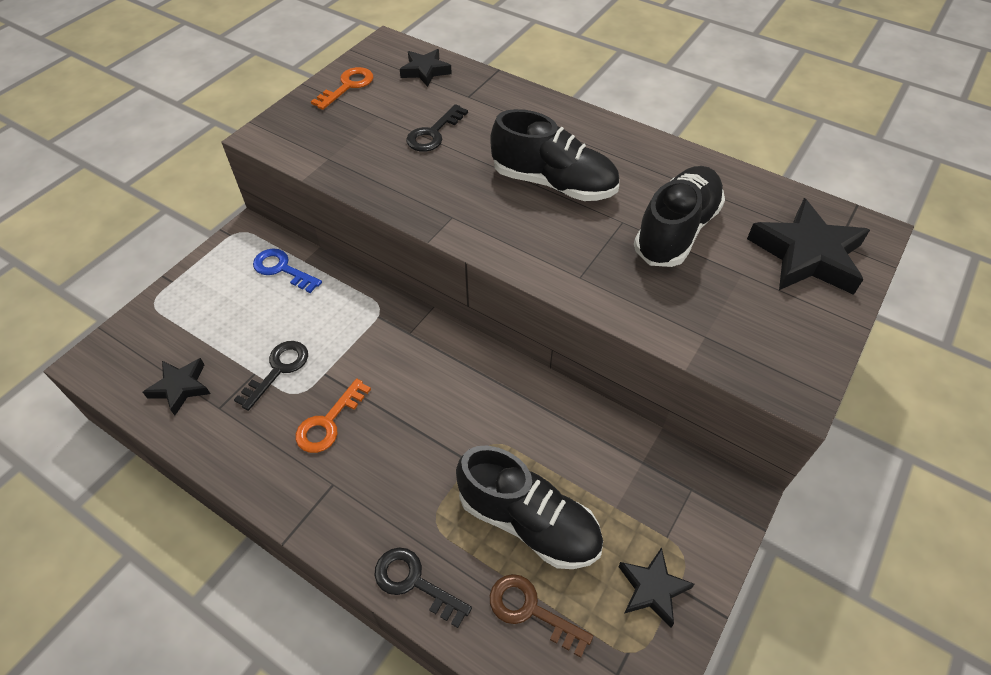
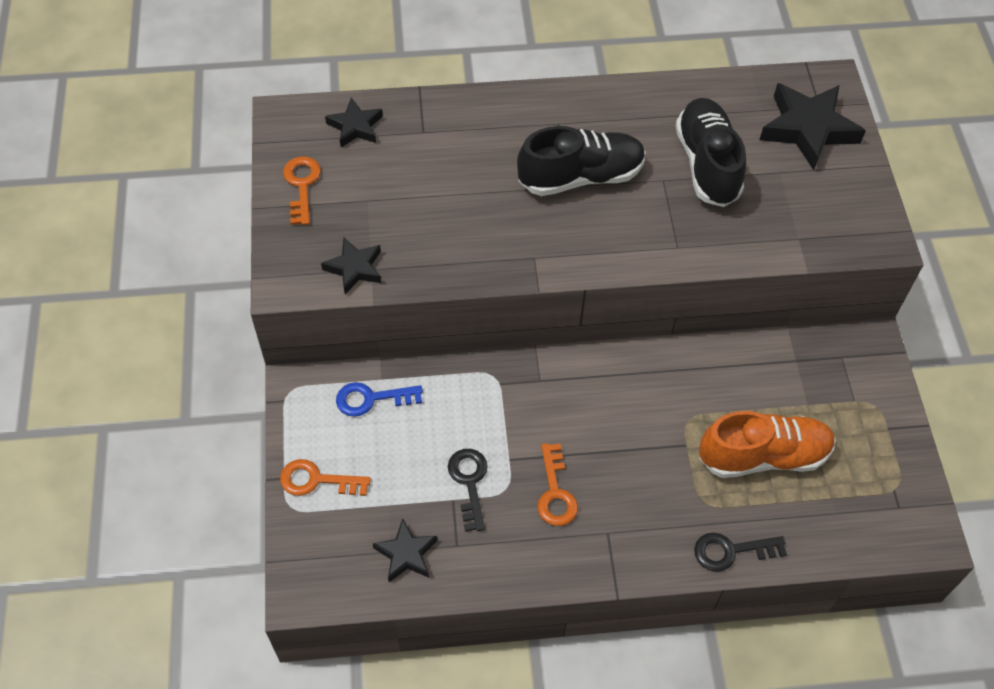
camera: 40 degrees left, 5 degrees up
black key [406,104,468,152] -> none
black shoe [456,446,603,569] -> orange shoe [699,411,836,478]
brown key [490,574,593,658] -> none
black star [618,547,695,628] -> black star moved to [321,238,381,294]
none -> orange key [280,459,371,496]

